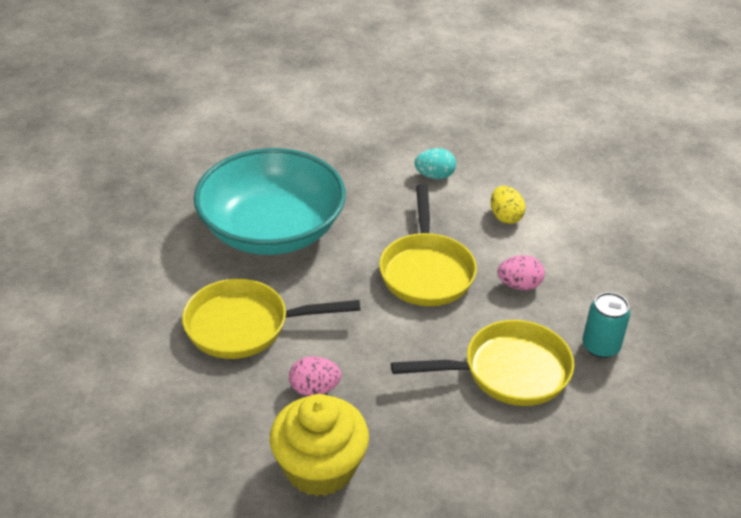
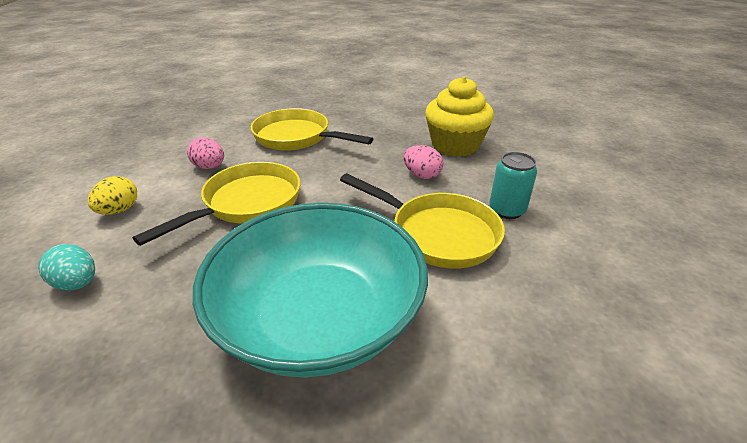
camera: 140 degrees left, 5 degrees down
turquoise can [583,292,630,358] -> turquoise can moved to [489,152,537,219]

